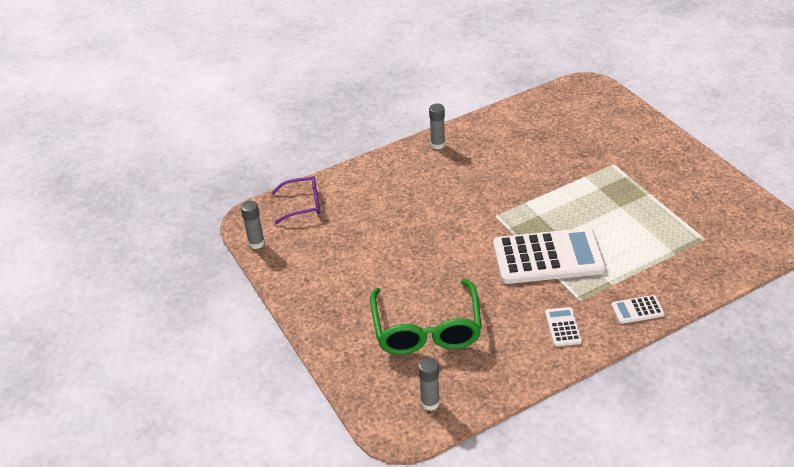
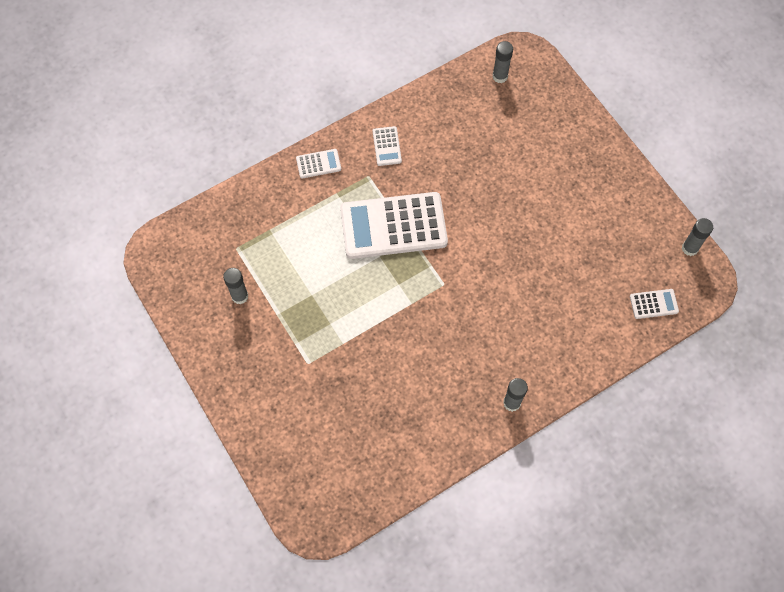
camera: 175 degrees right, 25 degrees up
purple glasses [271,176,320,224] -> white calculator [630,289,679,319]
green glasses [370,279,482,355] -> none
none -> grey glue stick [223,268,248,304]

